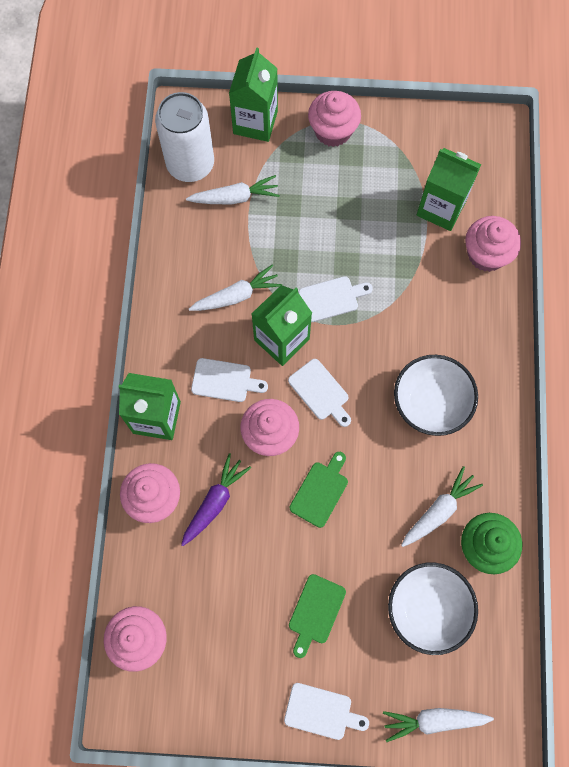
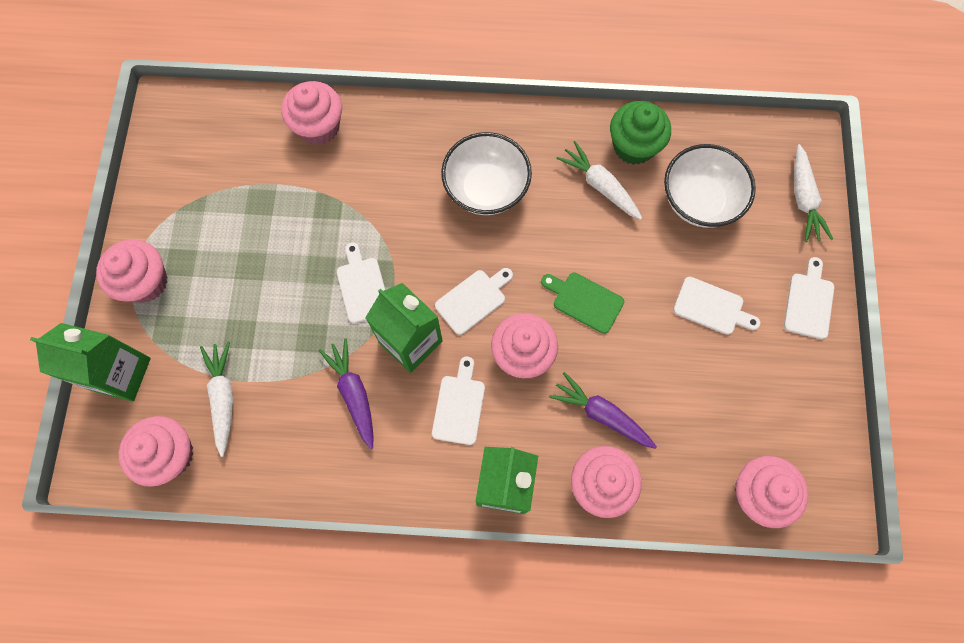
camera: 90 degrees left, 0 degrees up
white can [155,92,214,182] -> pink cupcake [119,416,194,487]
white carrot [189,265,282,311] -> purple carrot [319,338,373,449]
green cutting board [289,574,346,658] -> white cutting board [673,277,761,335]
green carton [417,148,481,231] -> none

